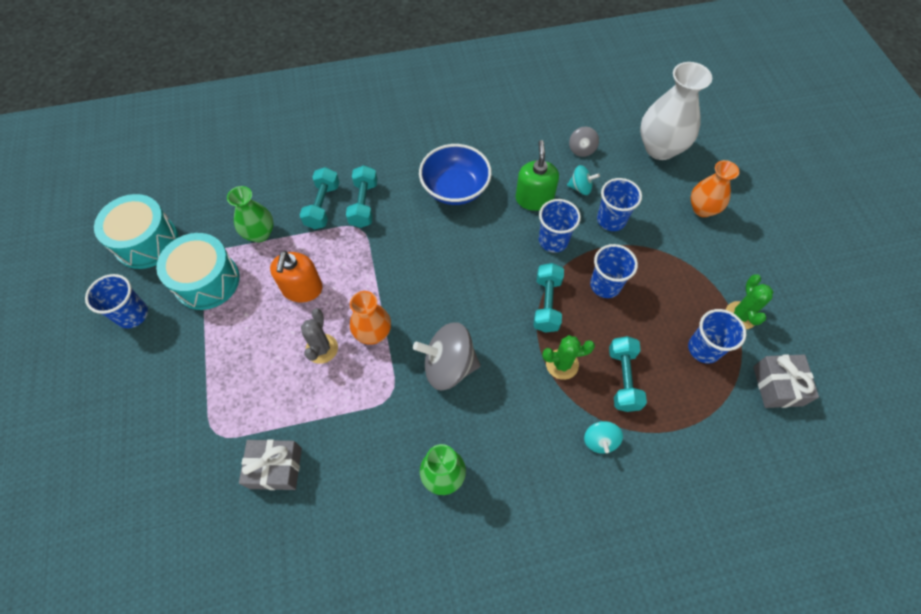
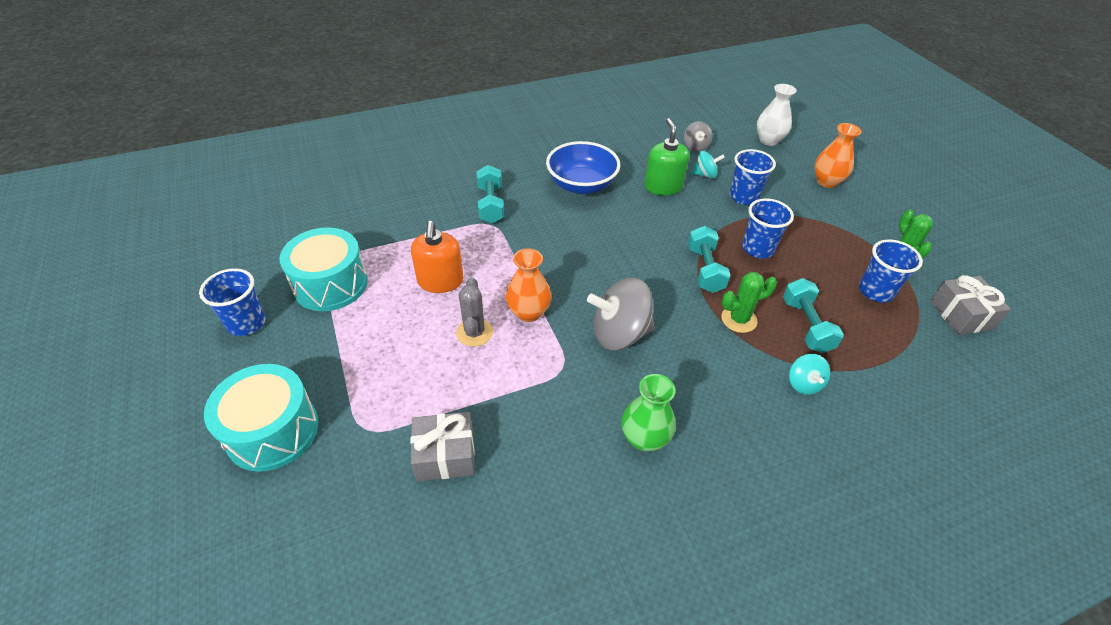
camera: 10 degrees left, 15 degrees down
turquoise drum [94,194,178,269] -> turquoise drum moved to [204,364,318,472]
green vase [227,186,274,242] -> none
turquoise dumbbell [300,167,340,229] -> none
blue cup [539,199,581,253] -> none
white vase [640,62,712,160] -> white vase [757,84,797,146], size x0.62

